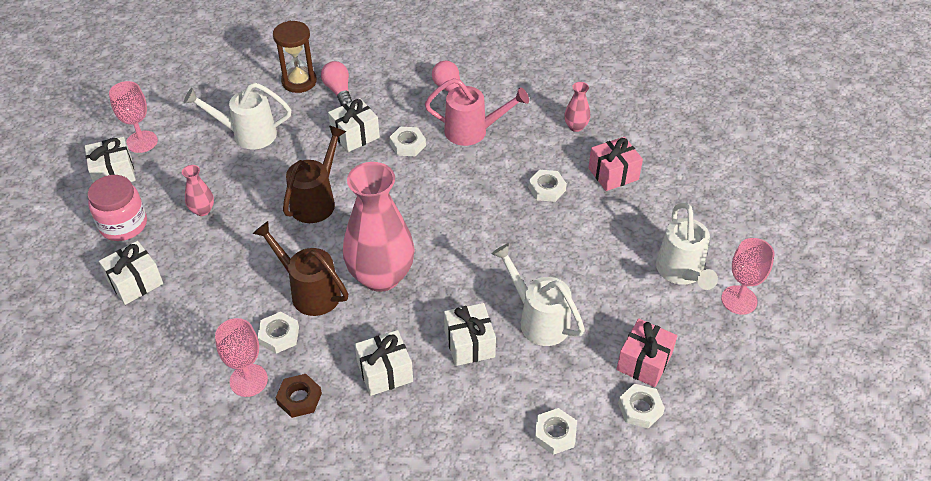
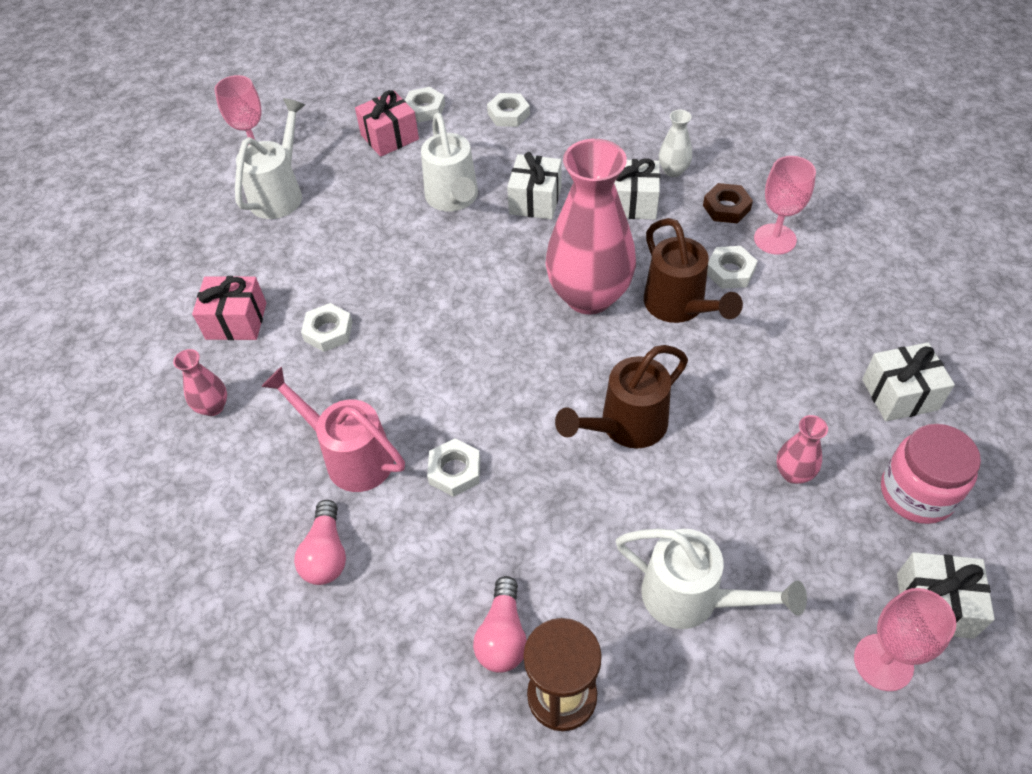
camera: 150 degrees left, 5 degrees up
white gift [328,98,380,152] -> none
none -> white vase [659,110,692,177]

